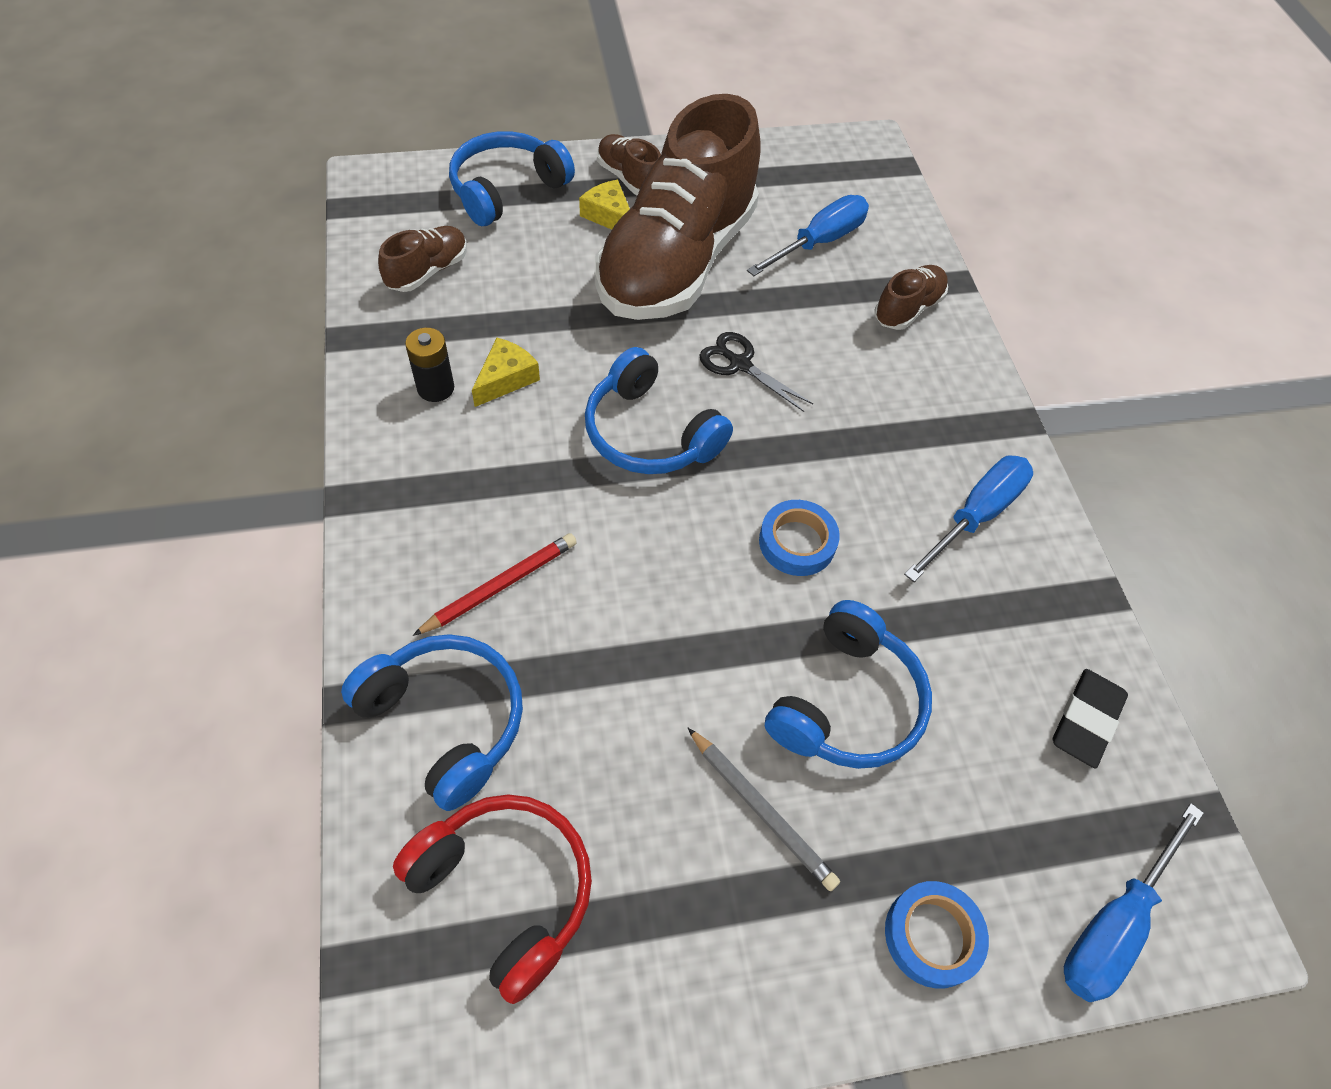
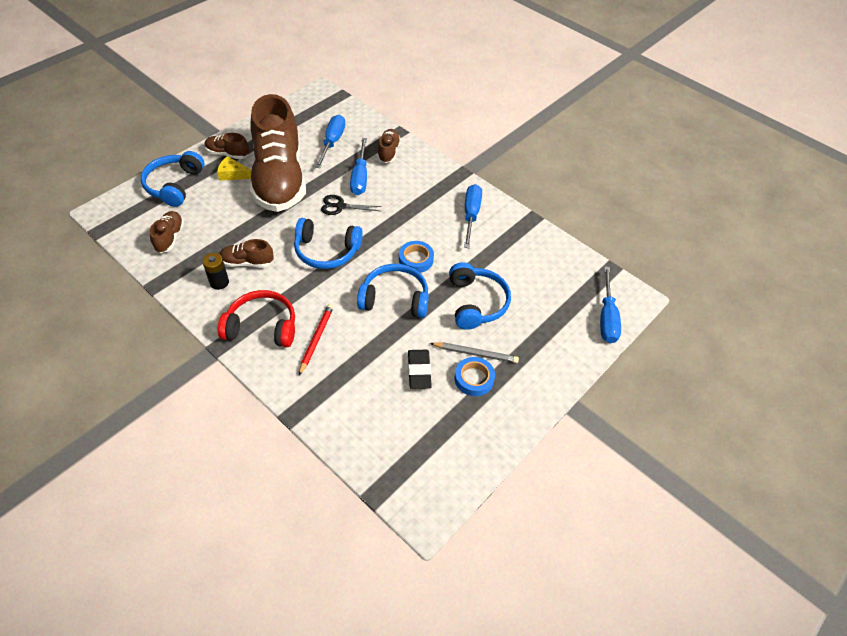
camera: 35 degrees left, 5 degrees down
blue headphones [341,634,523,811] -> blue headphones moved to [357,264,429,318]
red headphones [393,794,592,1004] -> red headphones moved to [218,290,295,347]
yellow cheese [472,338,540,407] -> brown shoe [219,239,274,267]
blue tape [885,881,989,989] -> blue tape moved to [454,357,495,396]
black eraser [1053,669,1128,769] -> black eraser moved to [408,350,432,389]
none -> blue screwdriver [350,138,367,195]

